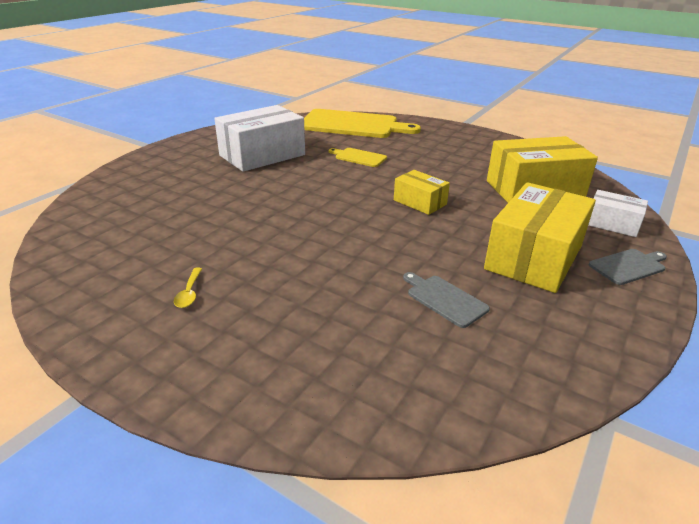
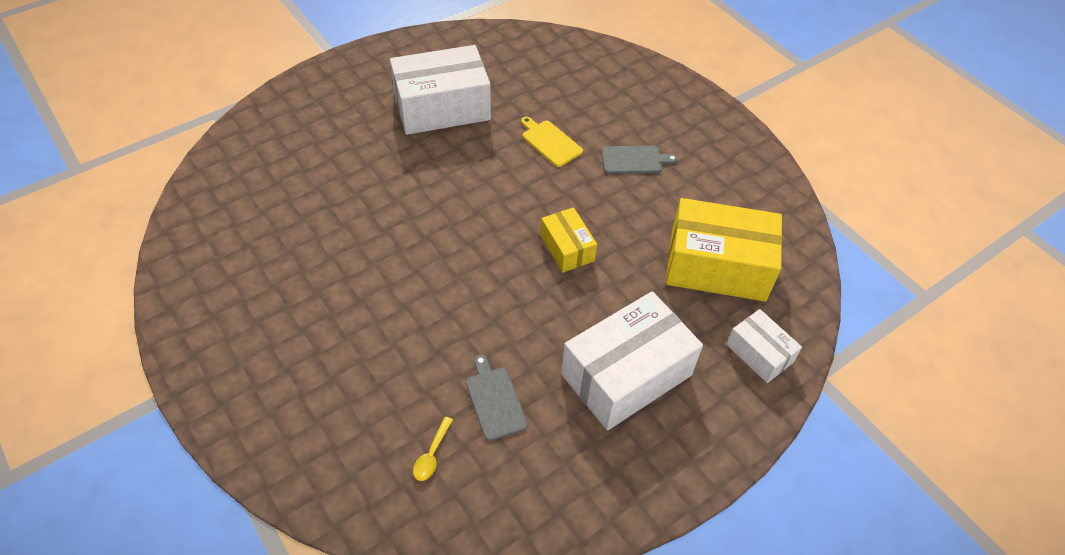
camera: 20 degrees right, 20 degrees up
yellow spoon [174,268,202,308] -> yellow spoon moved to [413,417,453,481]
yellow cutting board [304,109,421,138] -> none
yellow box [484,182,596,293] -> white box [561,291,703,430]
grey cutting board [589,249,667,285] -> grey cutting board moved to [601,146,678,174]

